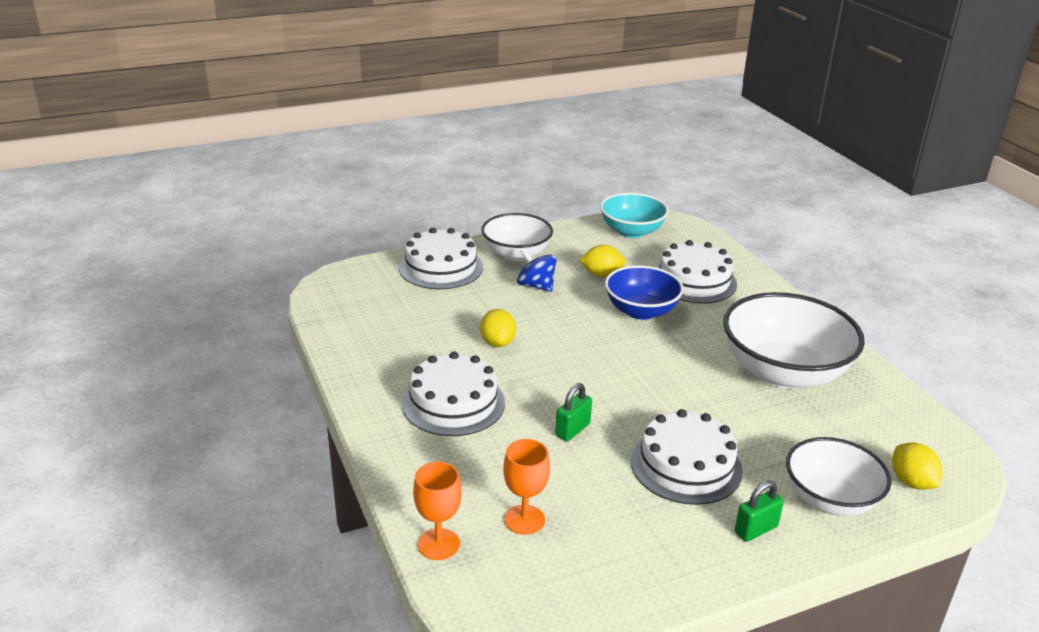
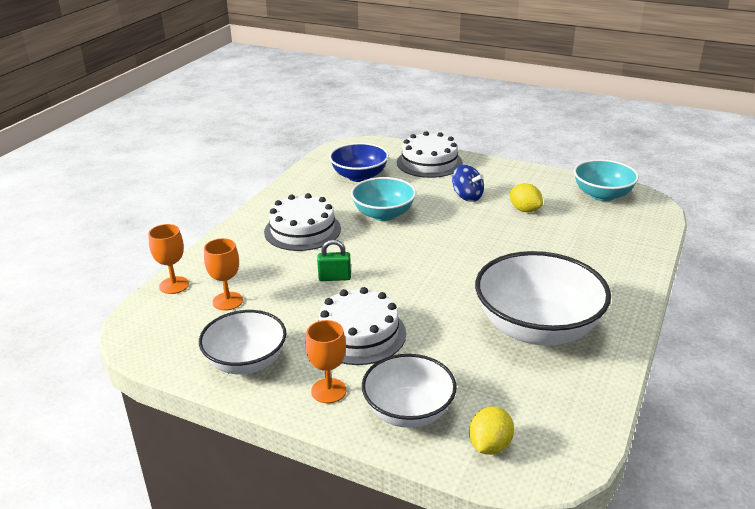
camera: 50 degrees right, 0 degrees up
yellow lemon [480,309,516,347] -> turquoise bowl [351,177,416,221]
white bowl [481,213,553,261] -> white bowl moved to [199,310,287,374]
blue spinning top [517,248,557,292] -> blue spinning top turned 135 degrees clockwise [452,165,484,202]
blue bowl [605,265,684,320] -> blue bowl moved to [329,143,389,182]
white cake [657,240,737,304] -> none
green padlock [735,481,784,542] -> orange goblet [306,320,346,403]

